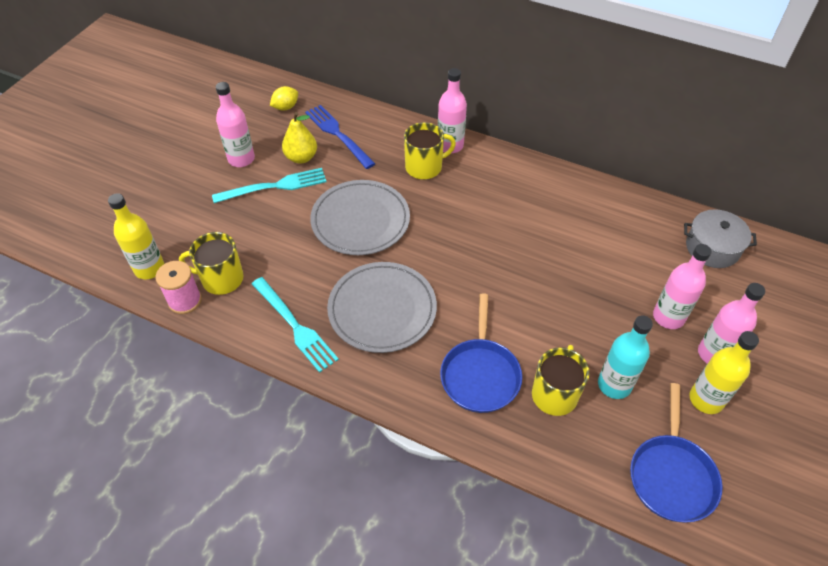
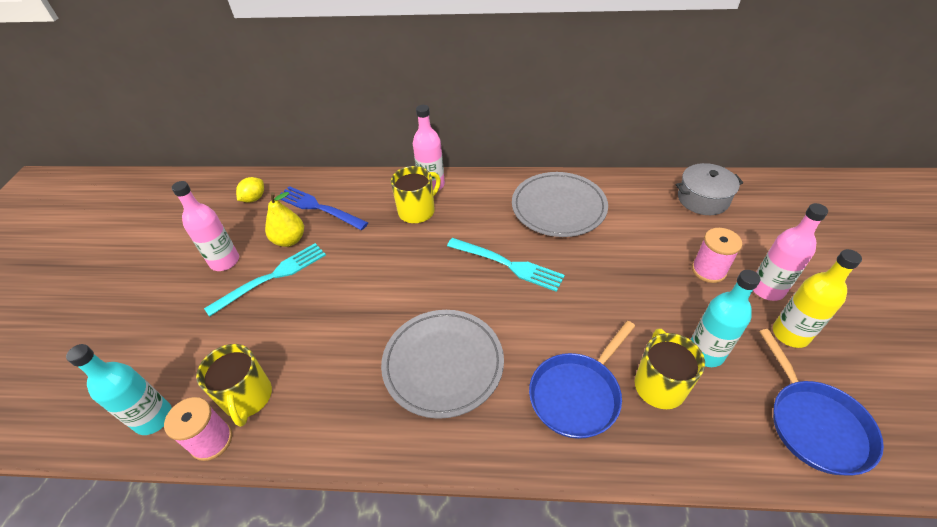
camera: 20 degrees left, 5 degrees down
yellow bottle [108,193,164,279] -> turquoise bottle [66,344,172,435]
yellow mug [179,232,244,295] -> yellow mug turned 90 degrees counterclockwise [196,344,272,427]
turquoise fork [252,277,339,373] -> turquoise fork moved to [447,238,565,292]
grey plate [310,180,410,255] -> grey plate moved to [512,172,608,237]
blue pan [440,293,522,413] -> blue pan turned 60 degrees clockwise [529,321,635,439]
pink bottle [653,244,712,329] -> pink spool [692,228,742,283]

